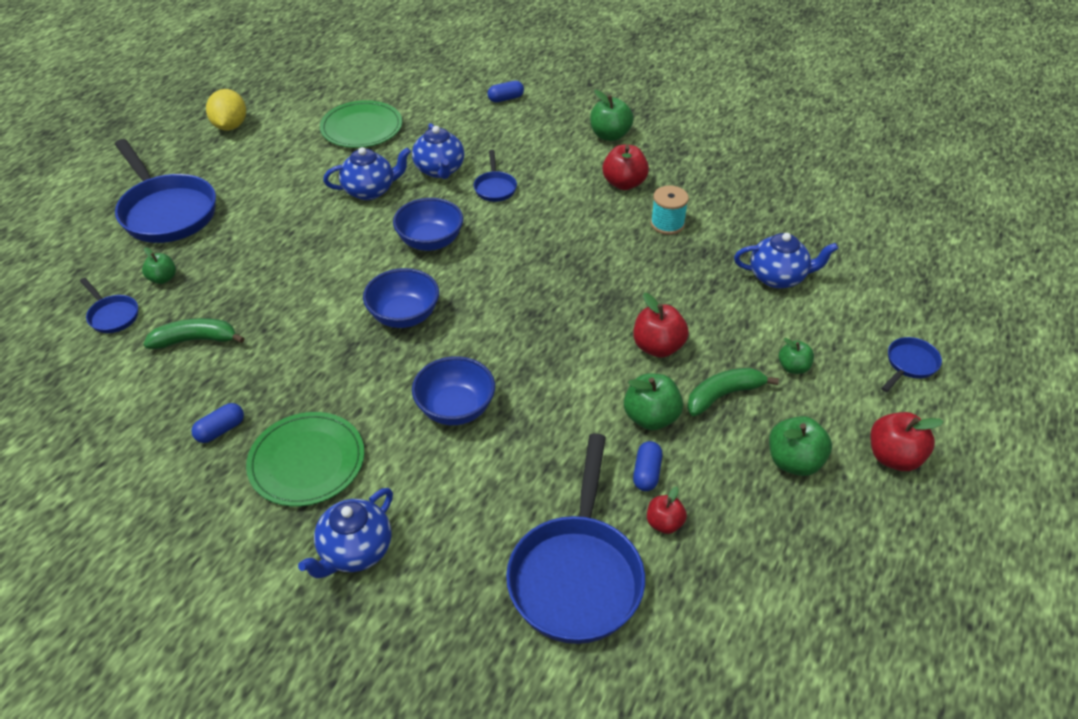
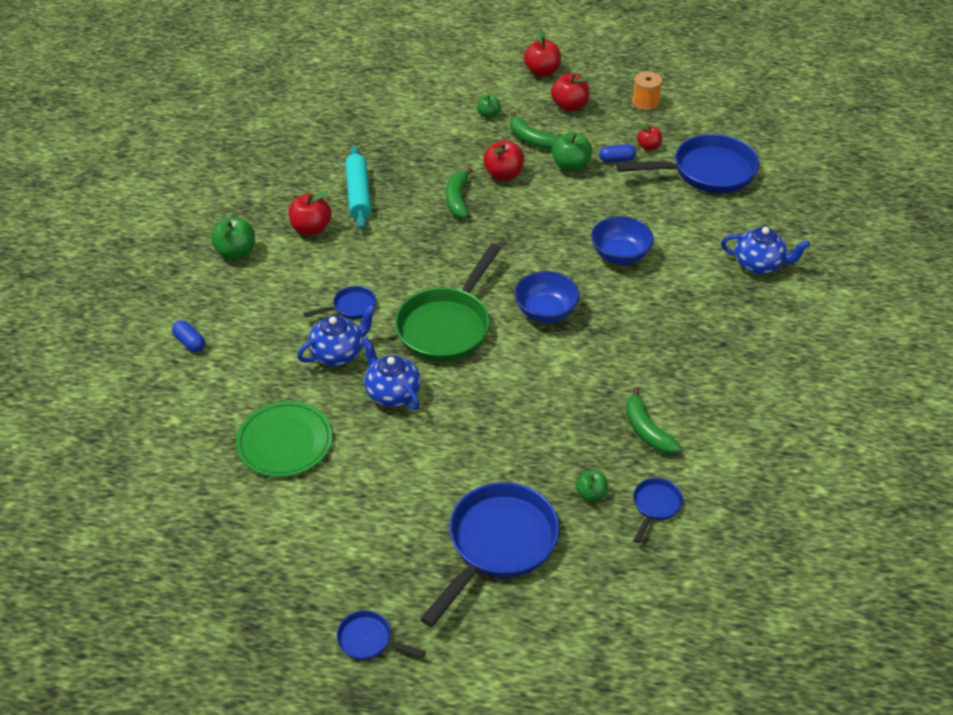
camera: 110 degrees left, 0 degrees up
blue capsule [191,403,244,443] -> none
yellow lemon [206,89,246,131] -> none
green plate [246,412,364,506] -> none
blue bowl [393,198,463,251] -> green pan [395,243,501,362]
turquoise spool [651,186,689,235] -> turquoise rolling pin [345,146,371,229]
blue teapot [734,233,838,289] -> none
green apple [769,416,832,476] -> red apple [551,73,589,112]
blue pan [881,337,942,392] -> blue pan moved to [337,610,426,660]
none -> green banana [446,167,473,219]
none -> orange spool [632,71,662,111]

